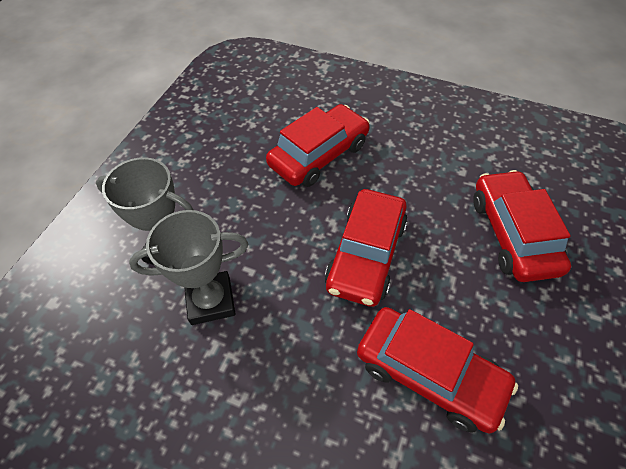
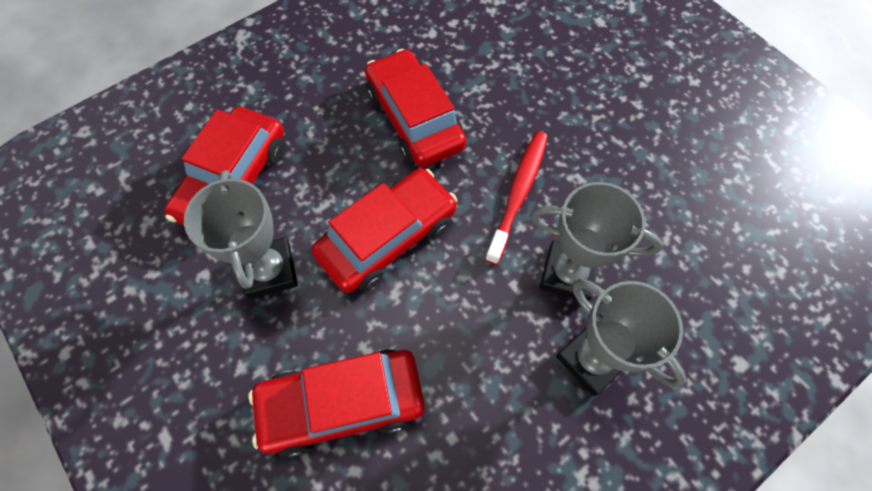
camera: 150 degrees left, 10 degrees up
none -> grey trophy [184,170,298,299]
none -> red toothbrush [485,131,548,265]

